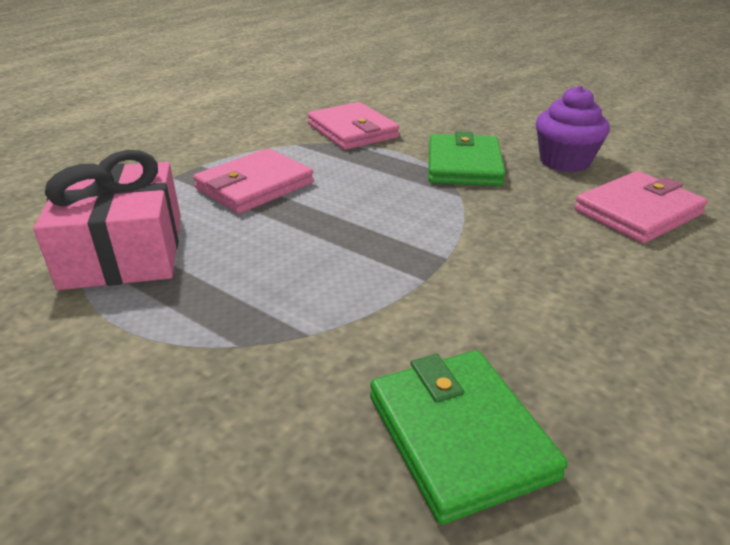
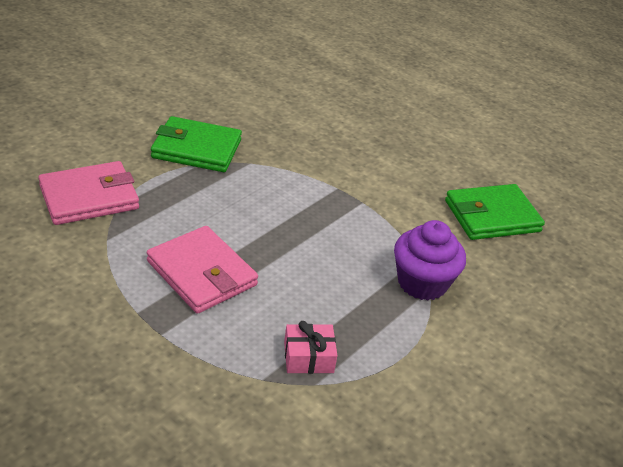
camera: 90 degrees left, 5 degrees up
pink gift [33,150,181,290] -> pink gift [284,321,338,374], size x0.45
purple cupcake [536,86,610,172] -> purple cupcake moved to [394,220,466,301]
pink wallet [574,171,708,243] -> none

